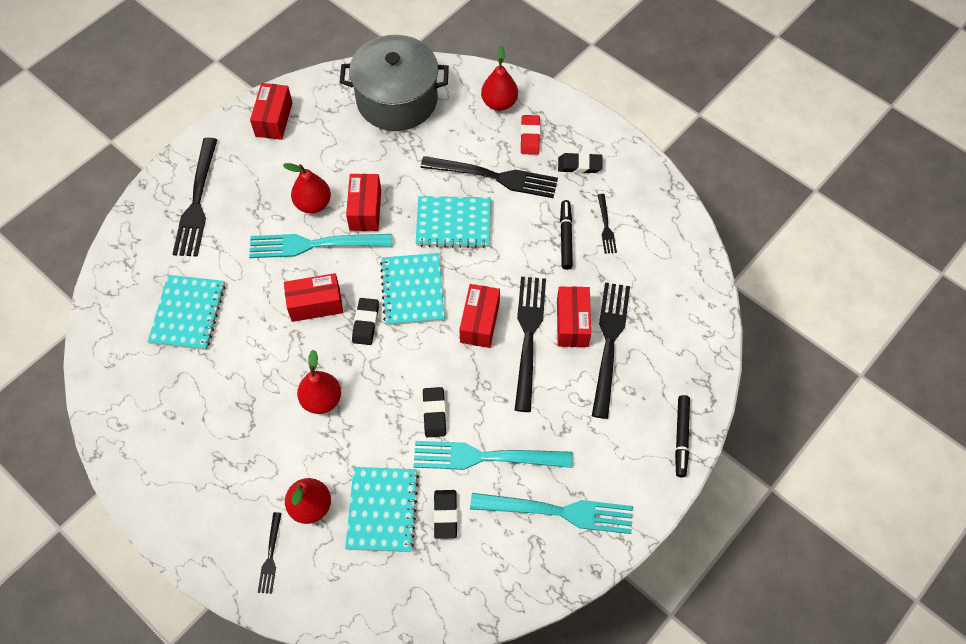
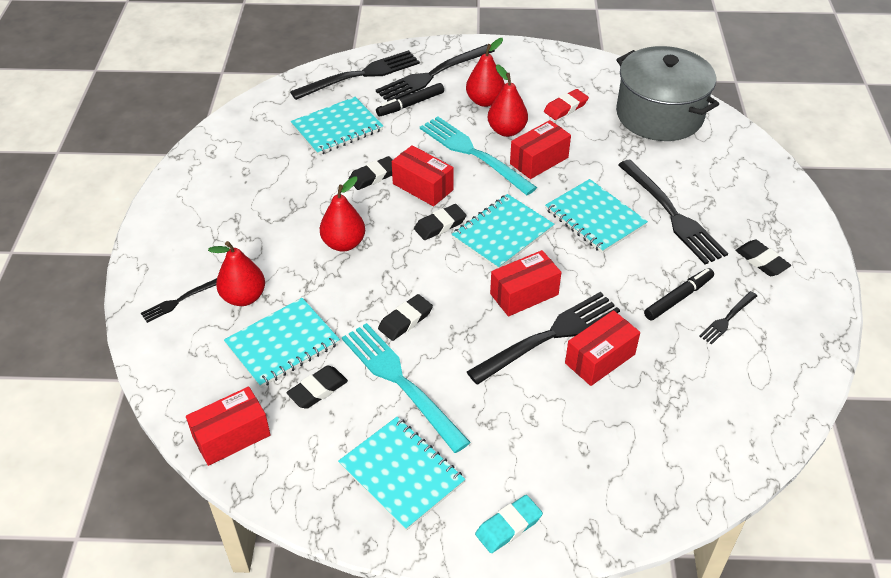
camera: 50 degrees right, 15 degrees down
red box [250,83,292,140] -> red box moved to [186,387,271,466]
turquoise fork [470,493,633,534] -> turquoise notebook [338,417,465,531]
red pear [481,46,518,111] -> red pear moved to [466,38,505,107]
red eraser [520,115,540,155] -> red eraser moved to [544,89,589,120]
black fork [592,283,630,419] -> black fork moved to [290,50,420,100]
black marker [675,395,690,478] -> black marker moved to [376,83,444,116]
none -> black eraser [348,156,392,190]
none -> turquoise eraser [475,495,543,553]

